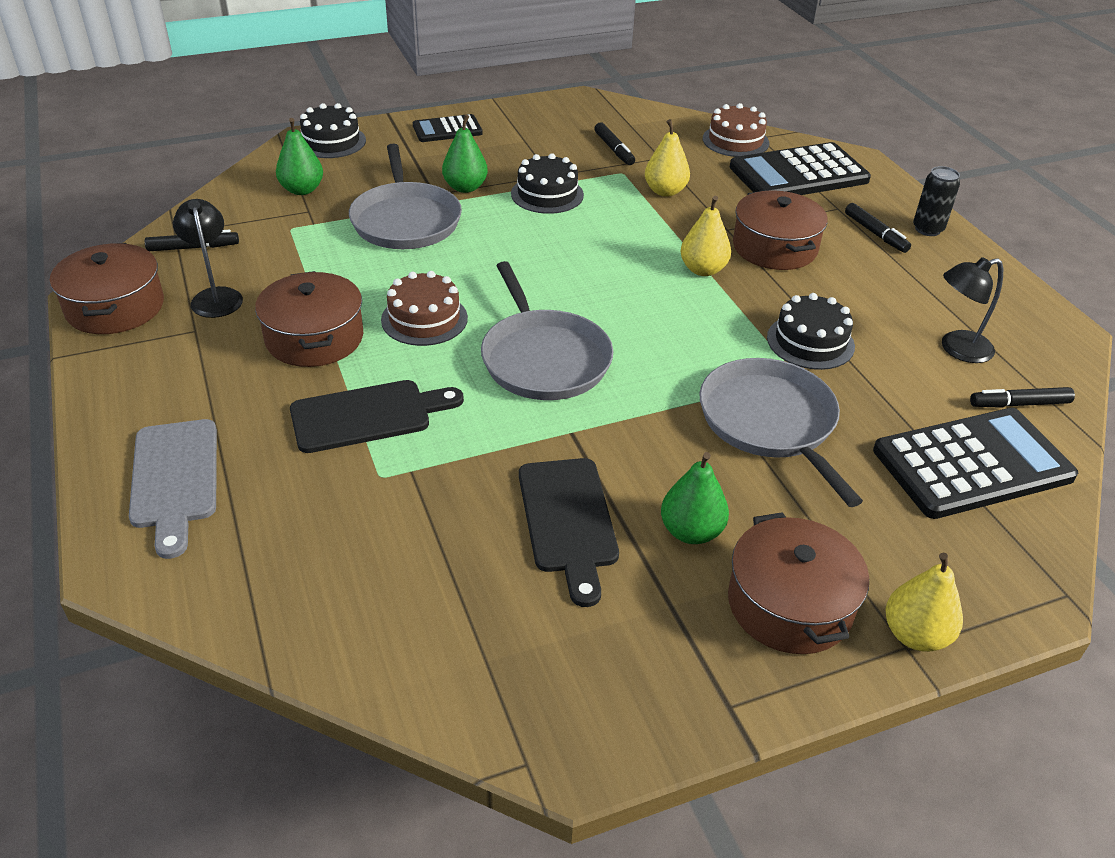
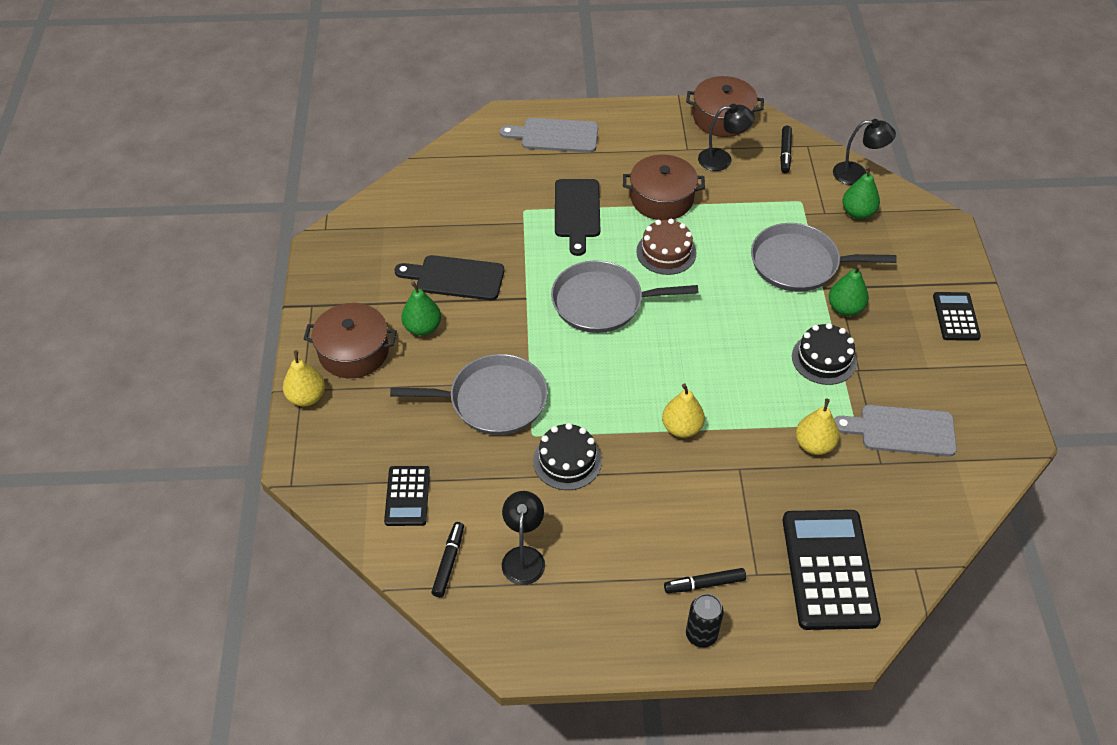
camera: 110 degrees right, 10 degrees up
black cake [300,103,366,158] -> none
black marker [594,122,635,165] -> grey cutting board [834,405,957,457]
brown cake [703,103,769,157] -> none
brown pot [733,190,828,270] -> none
black calculator [873,408,1078,519] -> black calculator [384,466,430,526], size x0.55
none -> black lamp [833,119,896,185]

